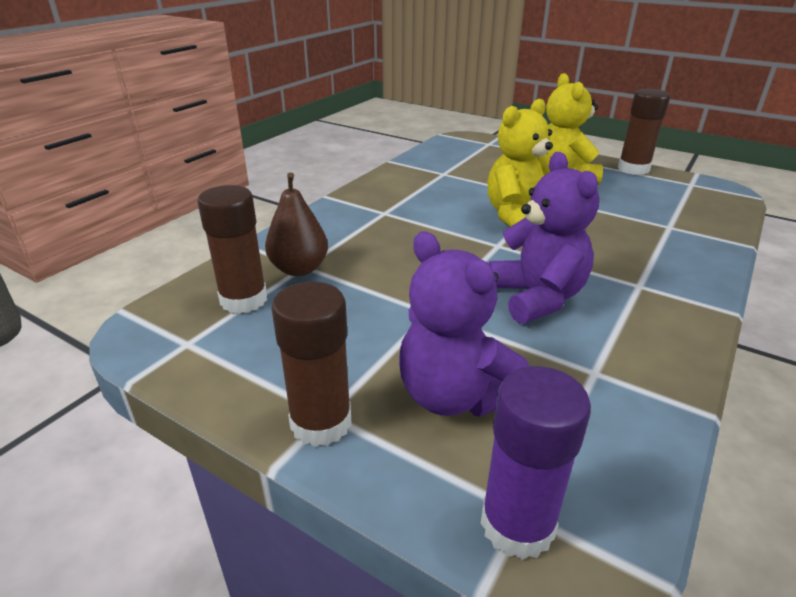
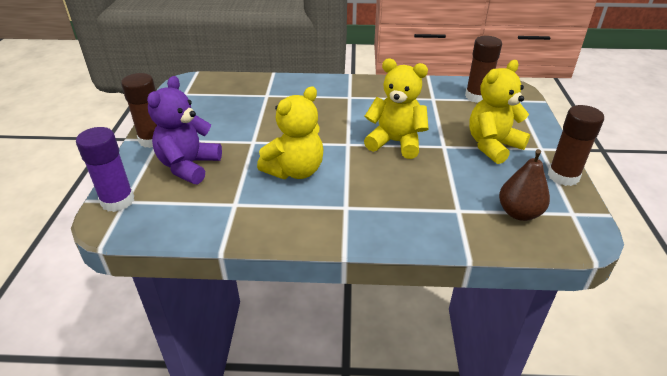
camera: 60 degrees right, 5 degrees up
brown glue stick [197,185,267,314] -> brown glue stick moved to [465,36,502,103]
brown pear [265,173,328,276] -> brown pear moved to [499,149,550,221]
purple teddy bear [489,152,599,324] -> yellow teddy bear [257,86,323,179]

